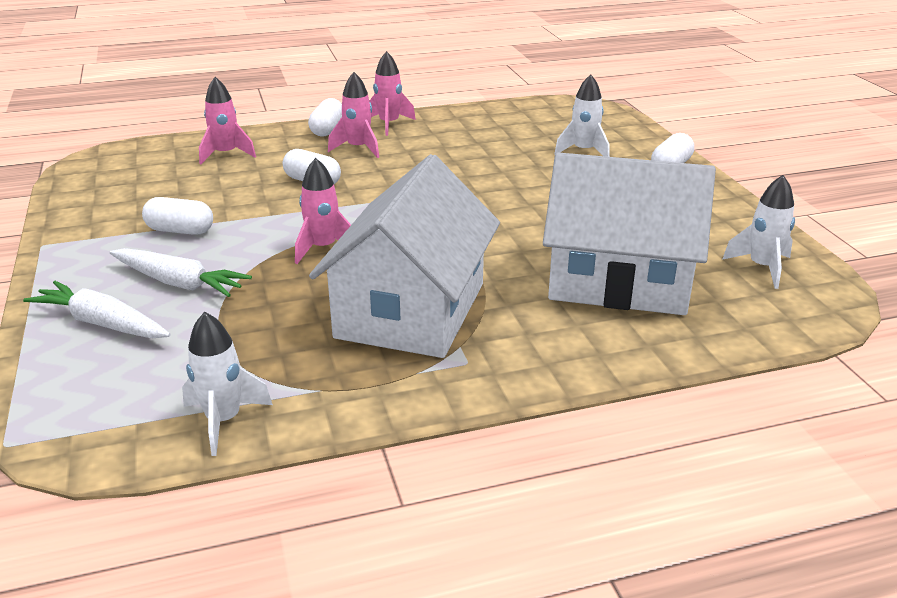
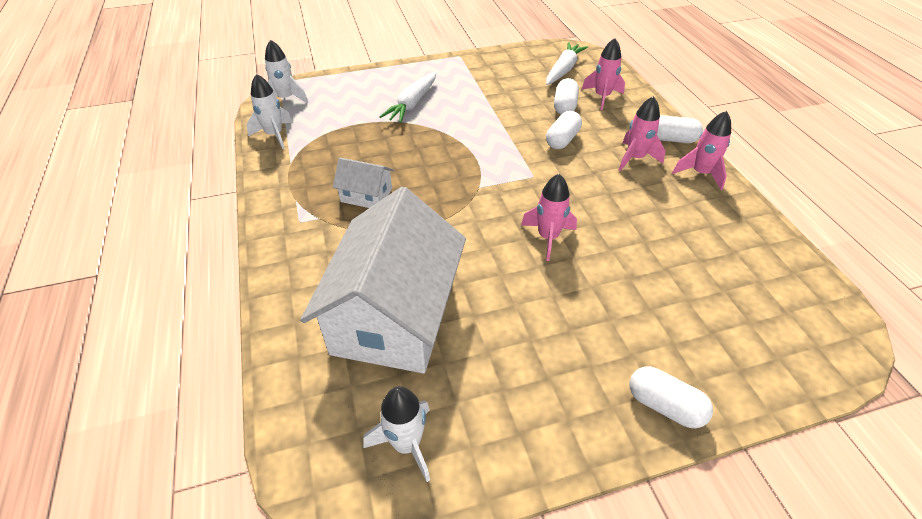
camera: 90 degrees right, 15 degrees up
white carrot [23,281,171,338] -> white carrot moved to [546,42,588,85]
white capsule [142,197,213,235] -> white capsule moved to [554,78,579,114]
pink rocket [295,158,351,264] -> pink rocket moved to [521,174,577,261]
white house [309,154,500,358] -> white house [333,157,394,208], size x0.44
white rocket [554,74,610,157] -> white rocket moved to [265,39,308,103]

